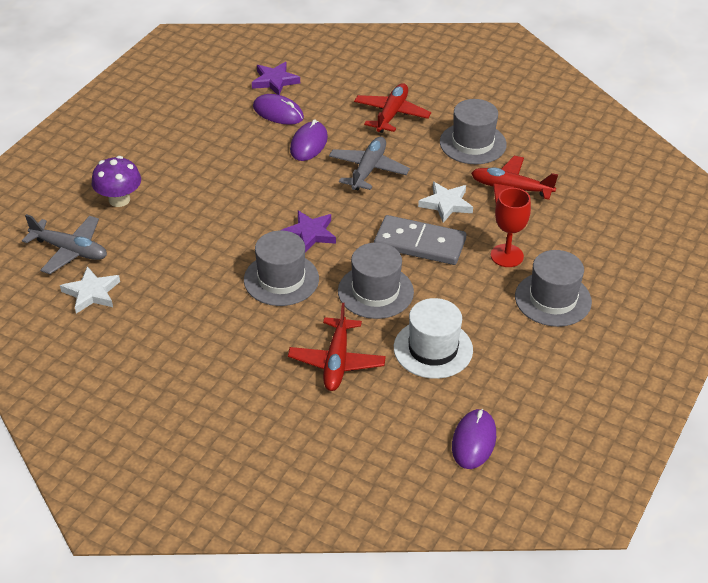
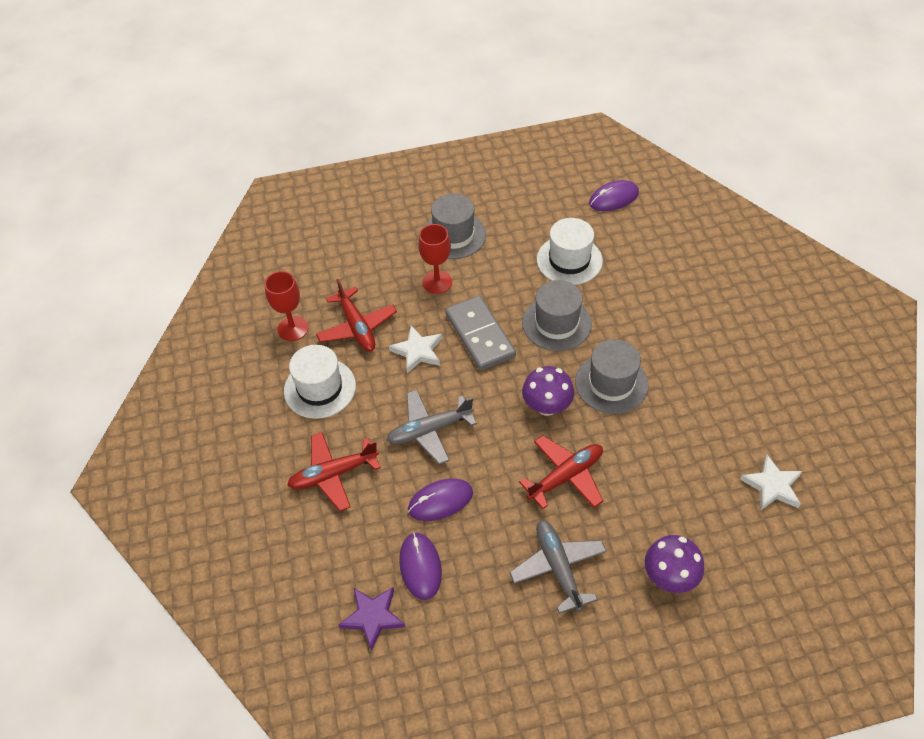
camera: 130 degrees left, 10 degrees up
grey plane [22,214,107,274] -> grey plane moved to [509,520,607,614]
purple star [280,210,336,253] -> purple mushroom [522,366,574,416]
red plane [288,303,386,391] -> red plane moved to [519,436,603,509]
grey hat [440,99,507,164] -> white hat [284,345,356,419]
none -> red goblet [264,271,308,341]

